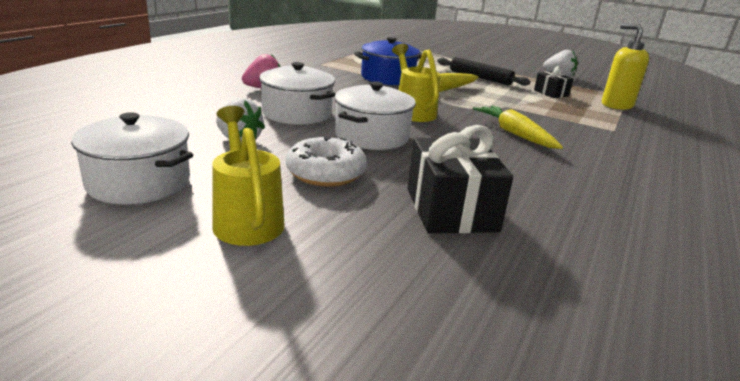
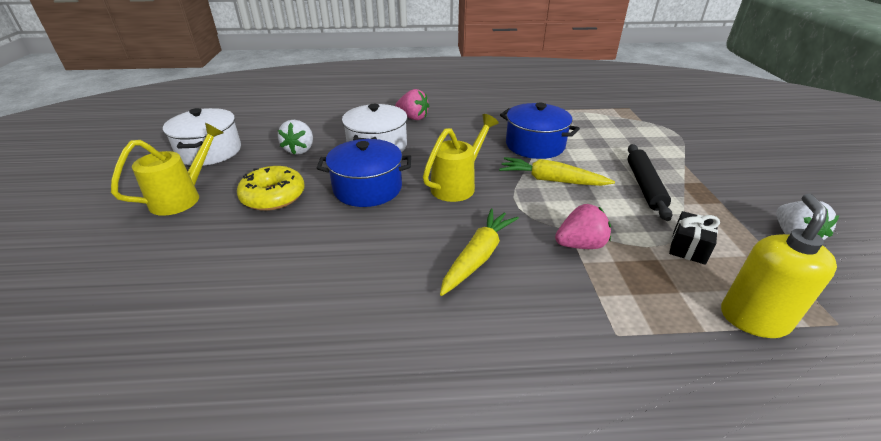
camera: 60 degrees right, 10 degrees up
white donut [286,137,367,187] -> yellow donut [237,166,305,211]
white pot [334,81,416,150] -> blue pot [317,139,411,207]
black gift [408,125,513,233] -> none
none -> pink strawberry [555,204,611,249]

